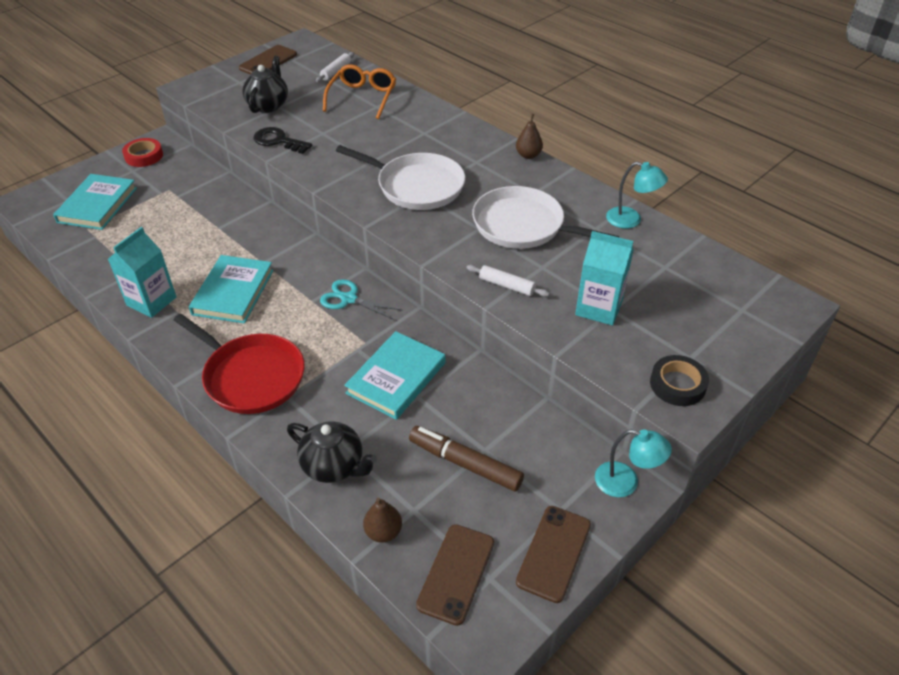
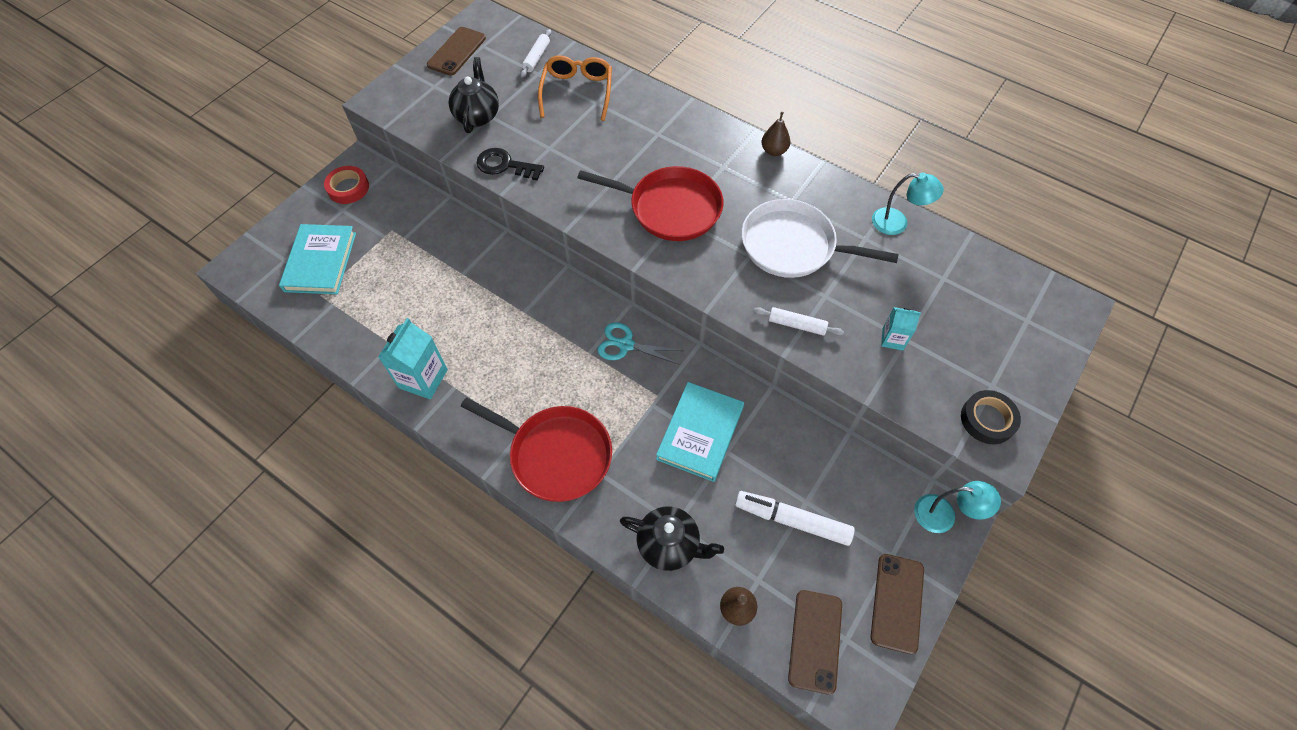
camera: 10 degrees left, 15 degrees up
turquoise book [189,255,273,324] -> none
white pan [336,145,465,210] -> red pan [577,166,723,241]
brown marker [409,426,524,491] -> white marker [735,491,855,546]
turquoise carton [575,231,634,325] -> turquoise carton [881,307,921,350], size x0.57

